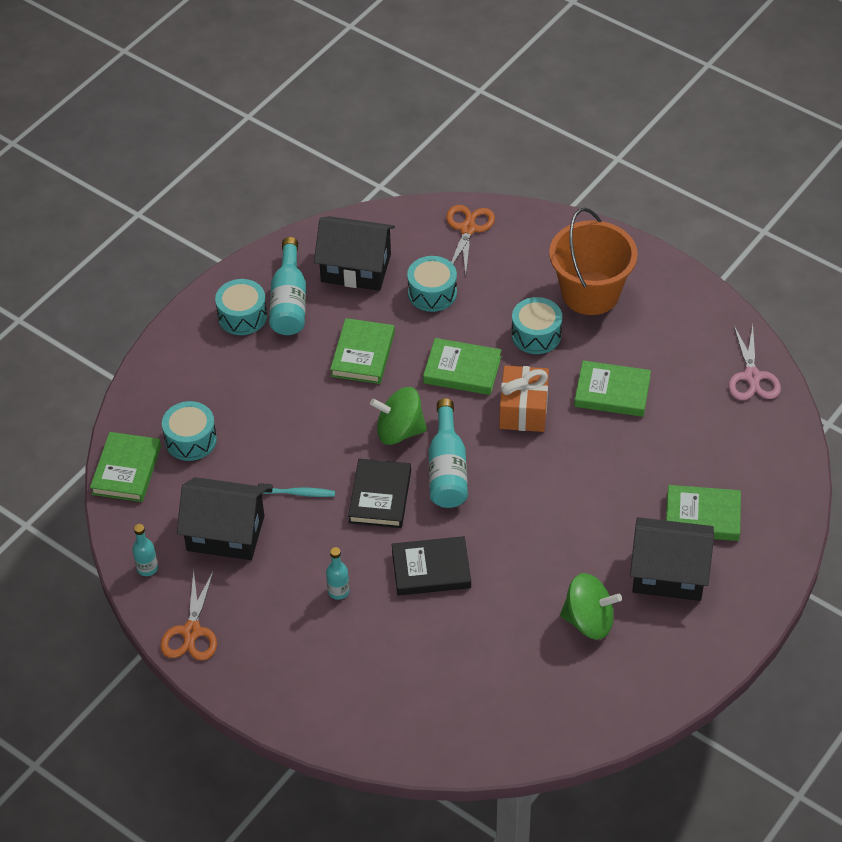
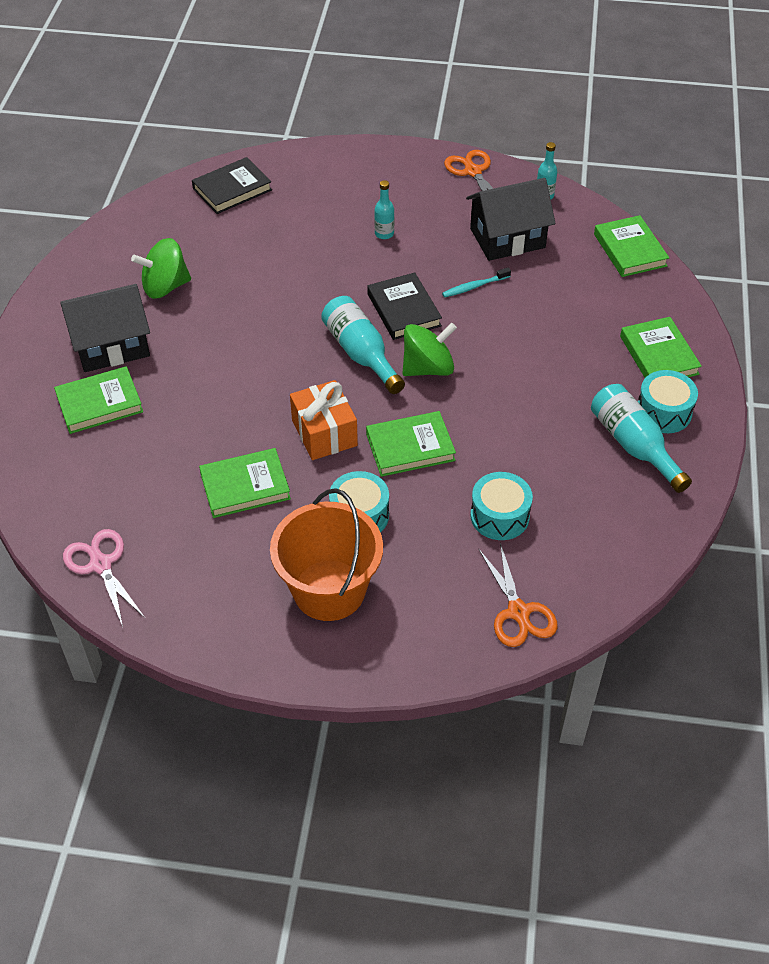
camera: 150 degrees right, 0 degrees up
turquoise drum [162,401,217,461] -> none
black house [314,216,395,291] -> none
green book [330,318,395,384] -> green book moved to [620,317,702,378]
black book [392,536,471,595] -> black book moved to [192,157,272,214]

